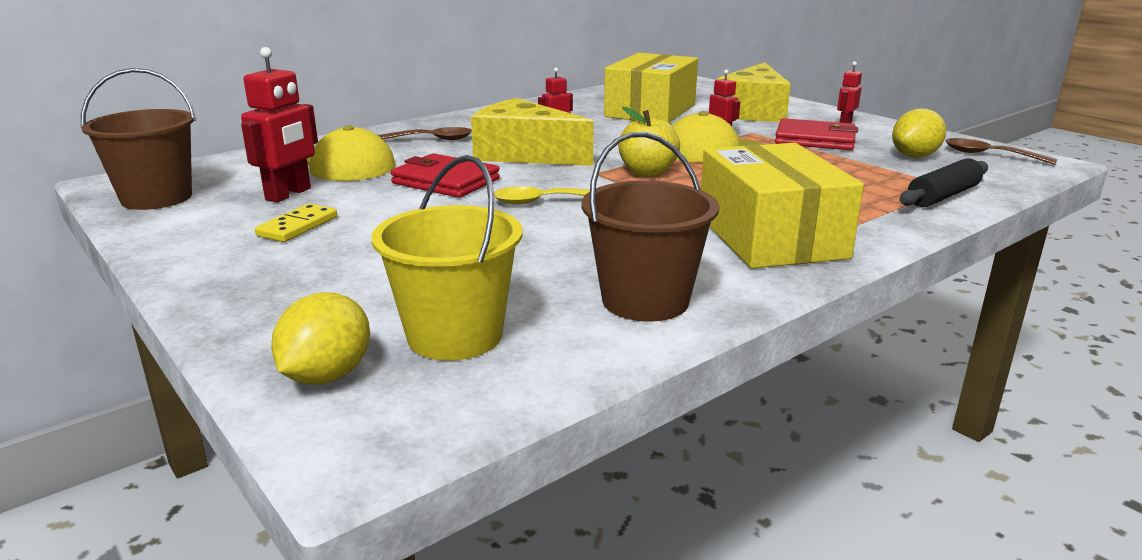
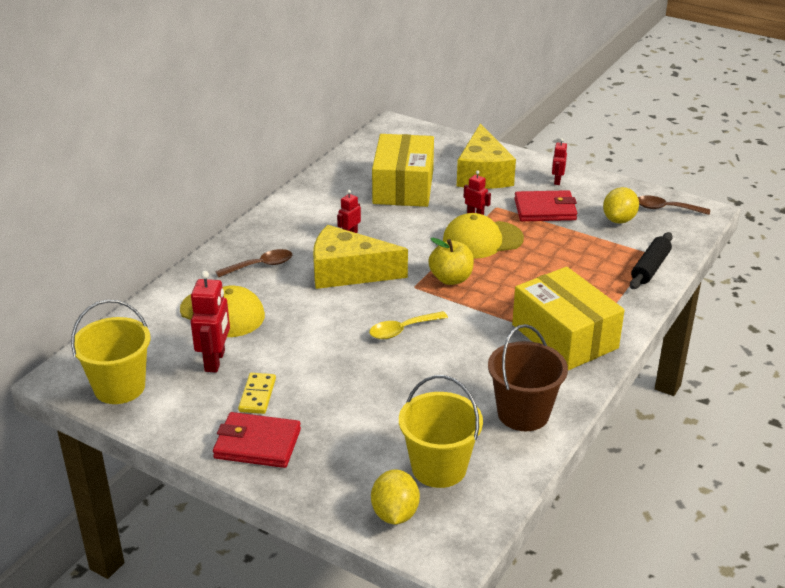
camera: 20 degrees left, 10 degrees up
brown bucket [81,68,196,210] -> yellow bucket [71,300,150,404]
red wallet [390,153,500,198] -> red wallet moved to [213,412,301,468]

